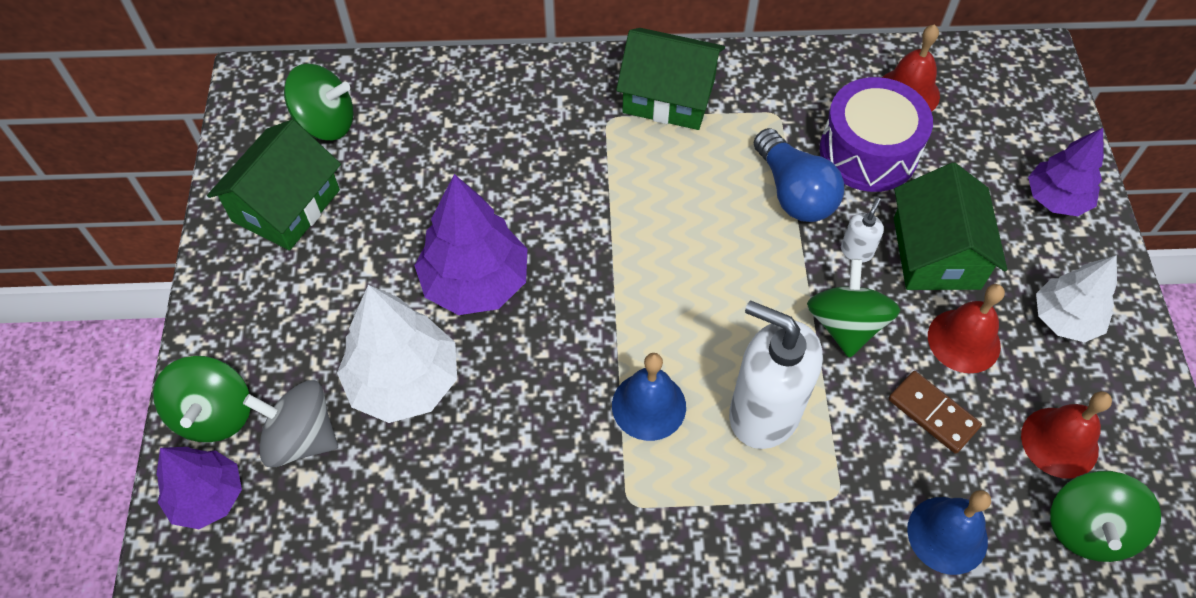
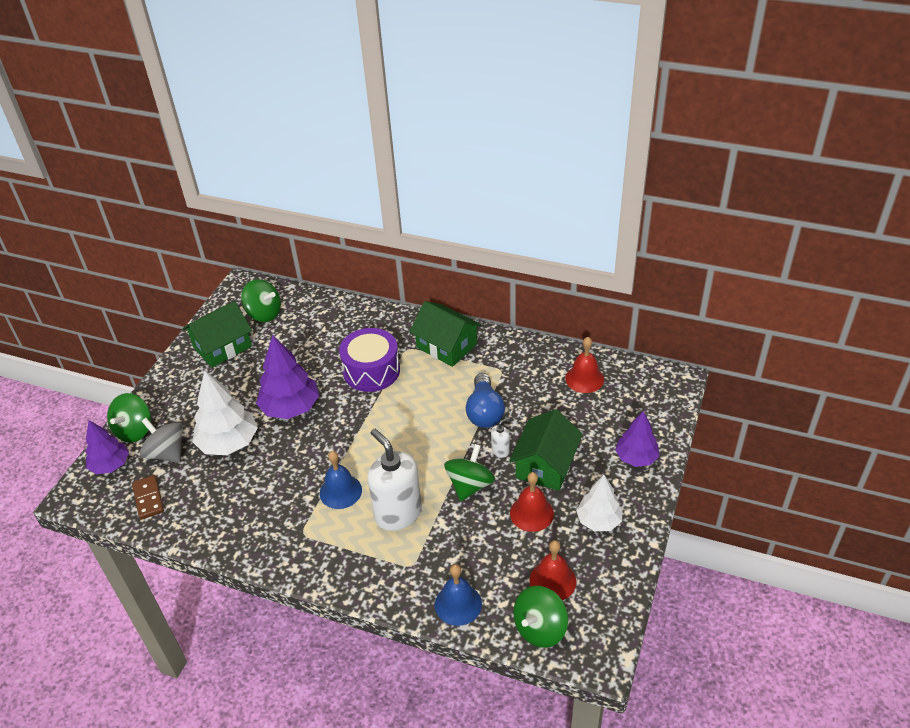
camera: 25 degrees right, 15 degrees down
purple drum [820,77,933,192] -> purple drum moved to [339,328,400,392]
brown domino [888,371,982,454] -> brown domino moved to [132,475,164,520]

